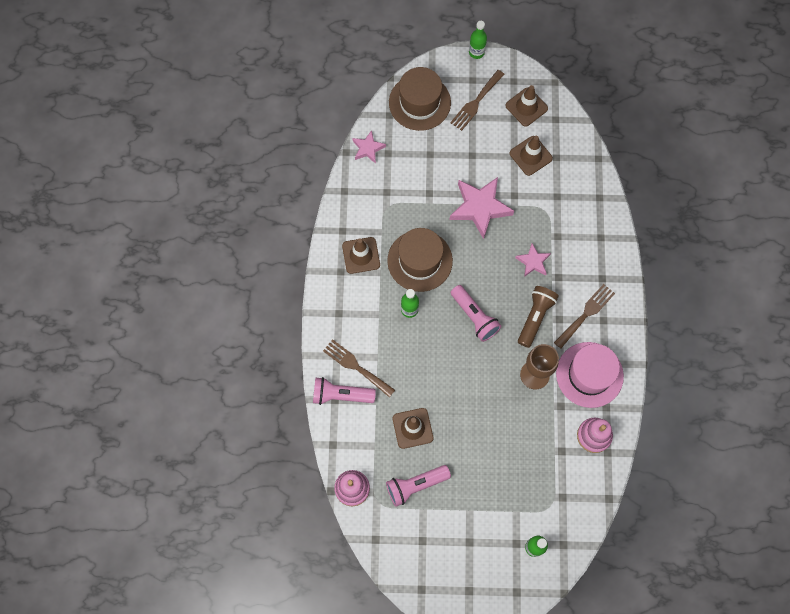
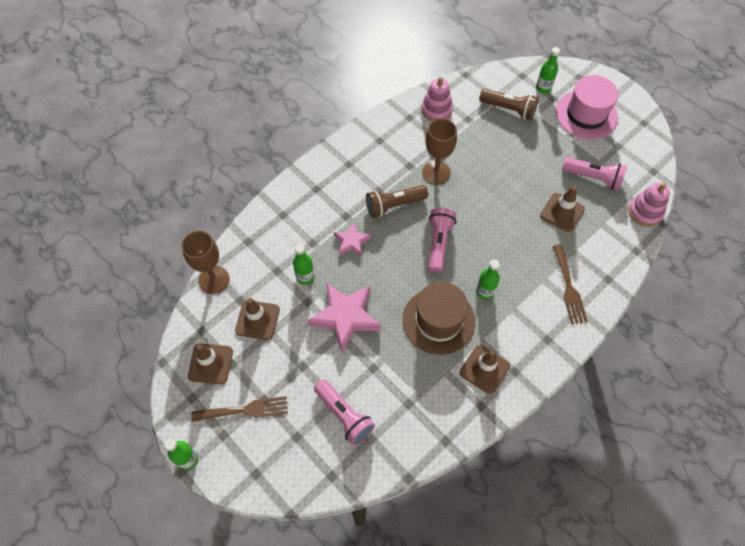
camera: 135 degrees left, 10 degrees down
pink flashlight [313,377,376,405] -> pink flashlight moved to [314,379,375,445]
pink star [352,130,386,164] -> none
brown hat [389,67,451,131] -> none
brown fork [554,284,615,348] -> none
pink hat [556,342,624,408] -> pink hat moved to [556,75,618,139]
none -> brown goblet [181,231,230,294]
none -> green bottle [293,244,314,285]
none -> brown flashlight [479,89,539,120]

